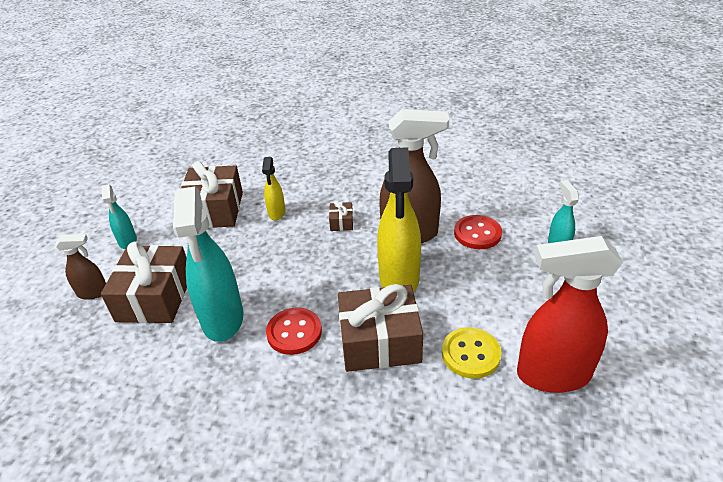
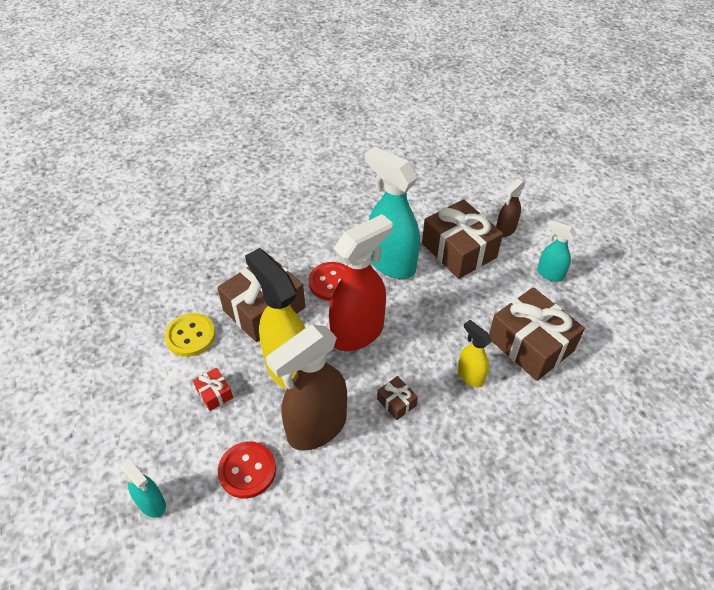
camera: 140 degrees right, 10 degrees up
red spray bottle [517,236,623,393] -> red spray bottle moved to [329,214,393,351]
none -> red gift [193,368,233,411]

